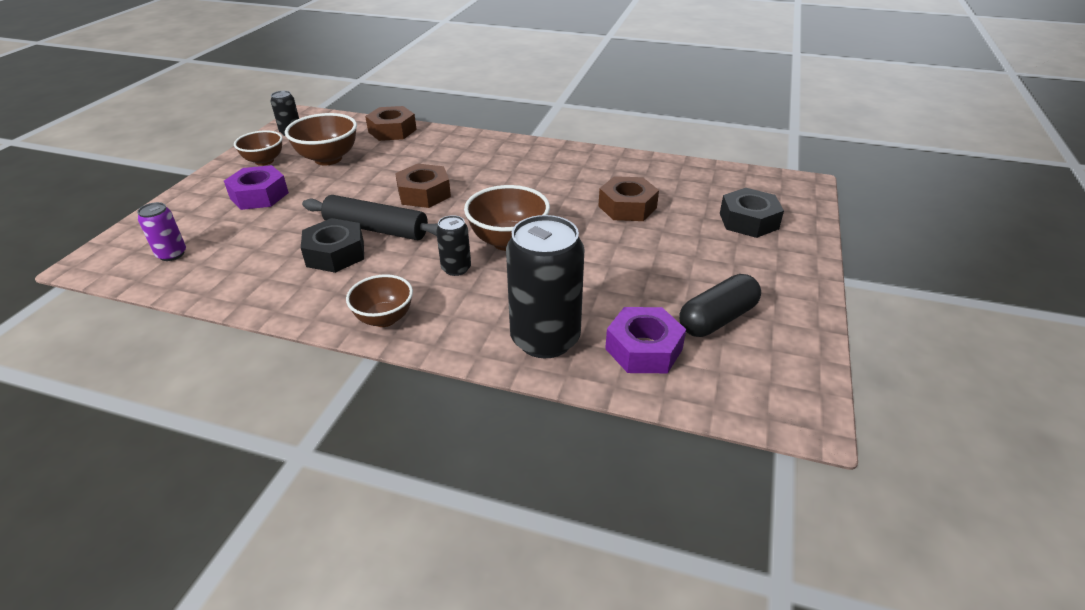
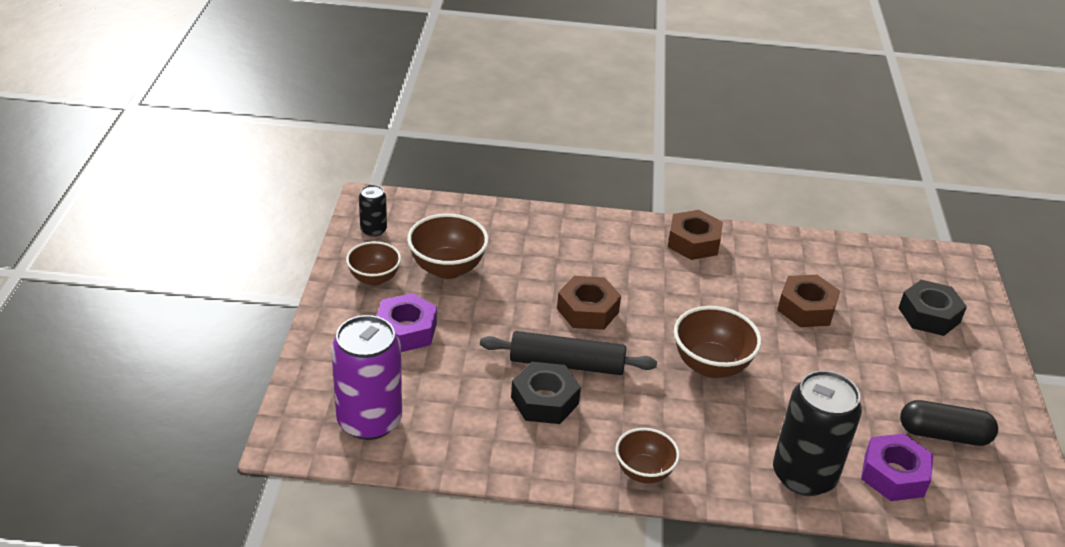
camera: 15 degrees left, 0 degrees up
purple can [137,202,186,261] -> purple can [331,315,402,440], size x2.03
brown nut [365,106,417,141] -> brown nut moved to [668,210,723,260]
black can [436,215,471,276] -> none
black capsule [679,274,761,337] -> black capsule turned 60 degrees clockwise [900,400,998,446]

